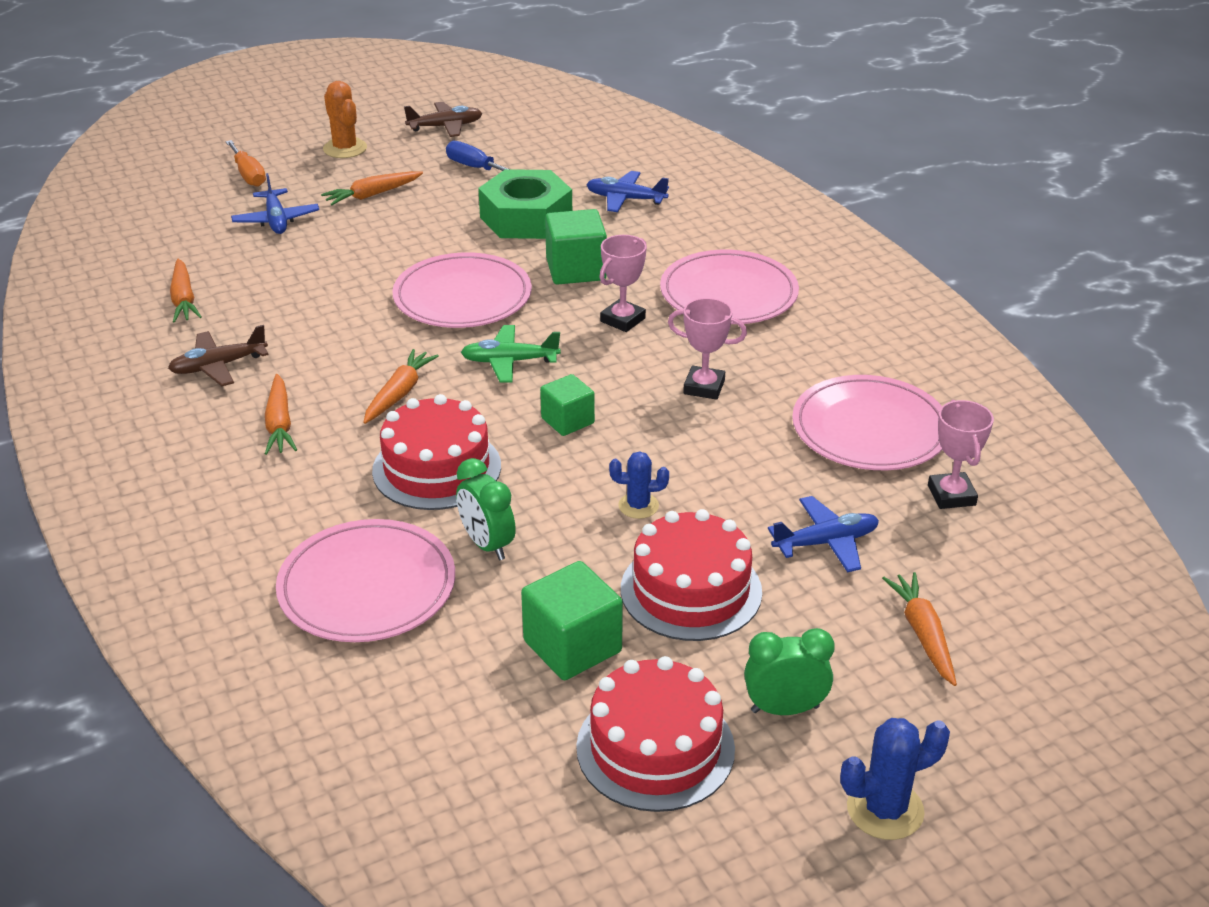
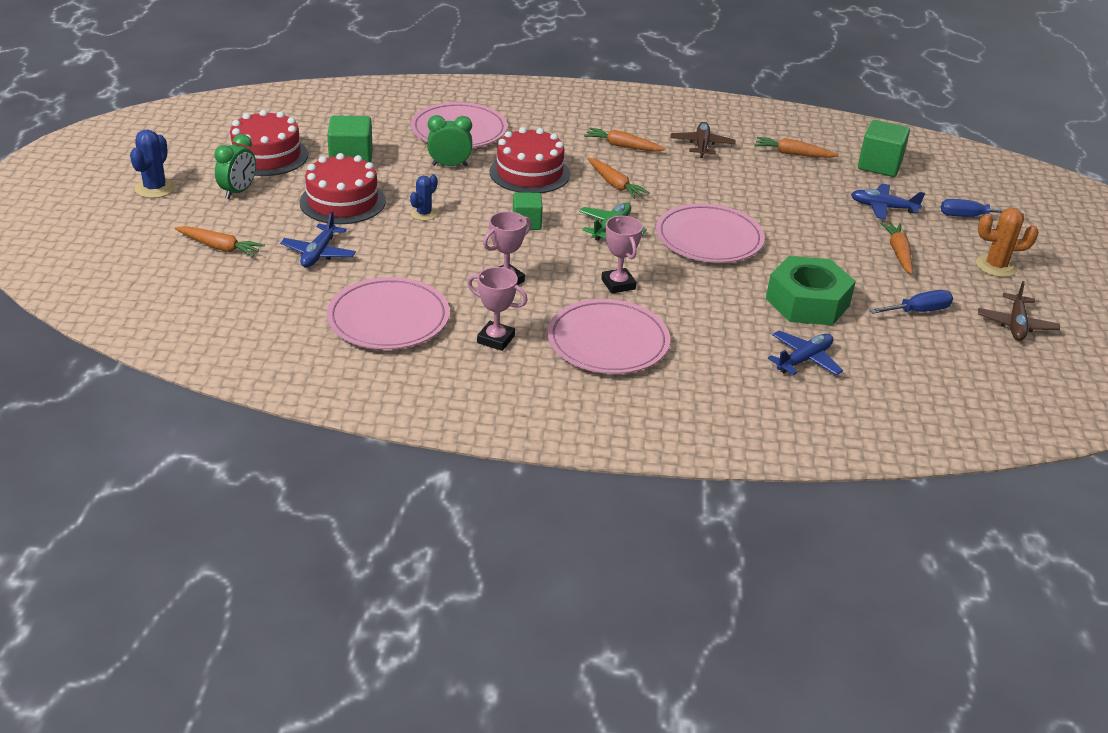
camera: 120 degrees right, 0 degrees up
orange screwdriver [226,140,266,187] -> blue screwdriver [941,199,1024,217]
green cube [545,209,607,285] -> green cube moved to [858,120,910,177]
pink trophy [928,400,994,509] -> pink trophy moved to [467,267,528,351]

